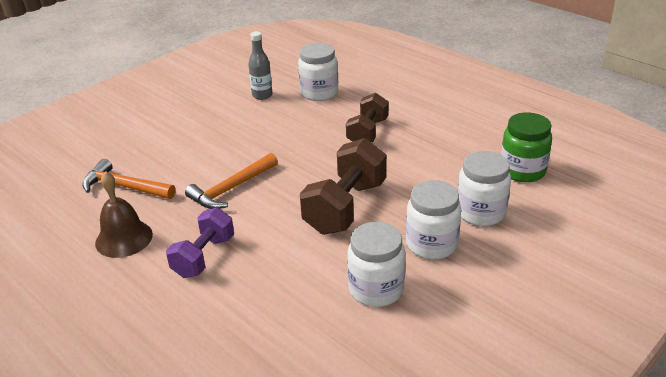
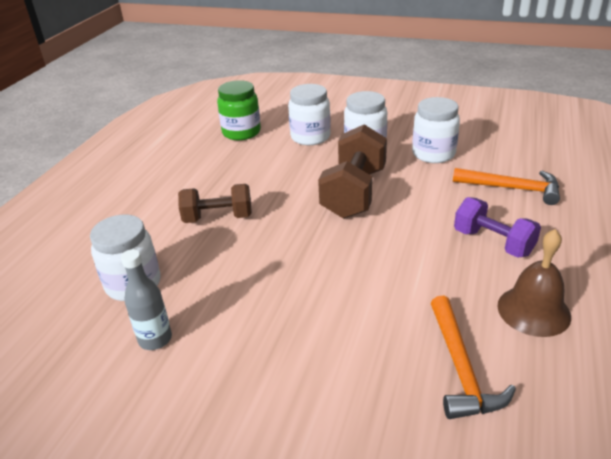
camera: 115 degrees left, 0 degrees up
purple dumbbell [166,207,234,278] -> purple dumbbell turned 45 degrees clockwise [454,197,541,258]
orange hammer [185,153,278,209] -> orange hammer moved to [453,168,560,205]
brown dumbbell [300,138,387,235] -> brown dumbbell turned 75 degrees counterclockwise [318,124,387,219]

